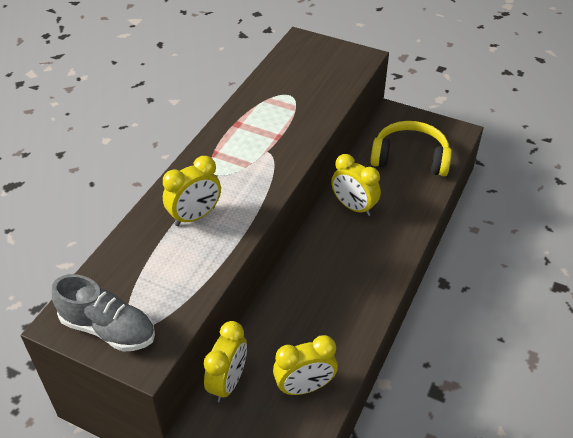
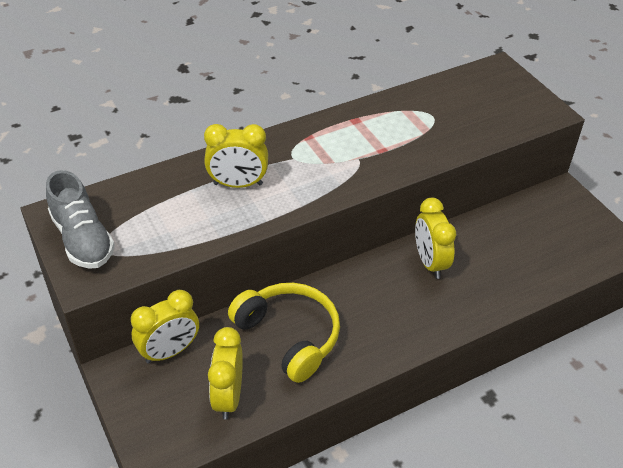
camera: 35 degrees right, 0 degrees up
yellow clock [273,335,338,395] -> yellow clock turned 75 degrees clockwise [208,327,243,420]
yellow headphones [370,121,452,176] -> yellow headphones moved to [228,283,340,383]

